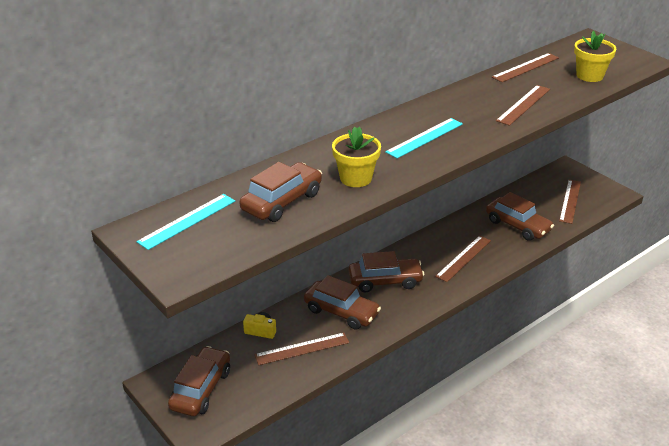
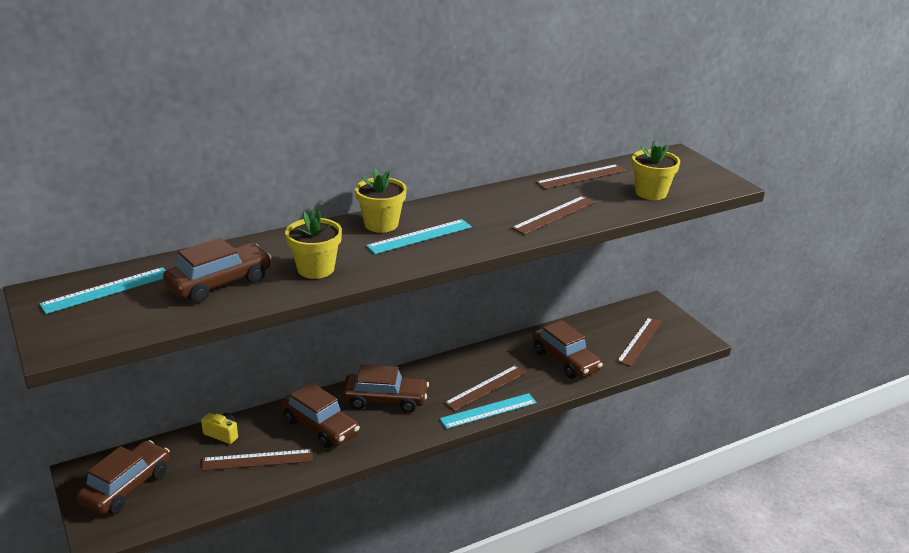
camera: 10 degrees right, 5 degrees down
none -> yellow flower pot [355,169,407,233]
none -> turquoise ruler [440,393,537,429]

